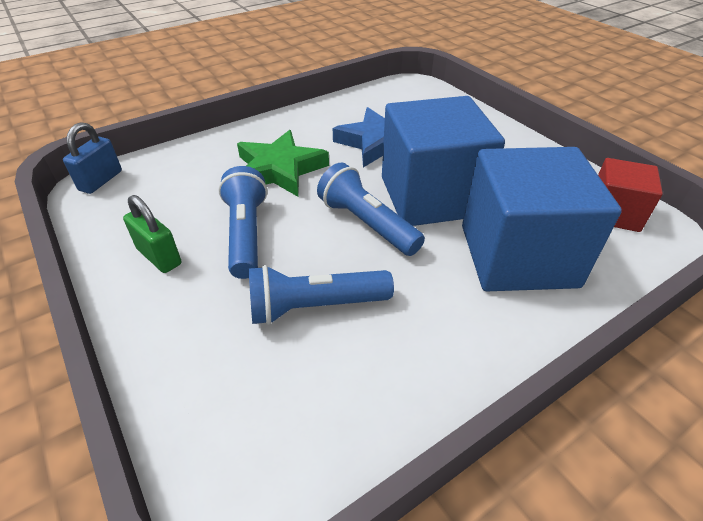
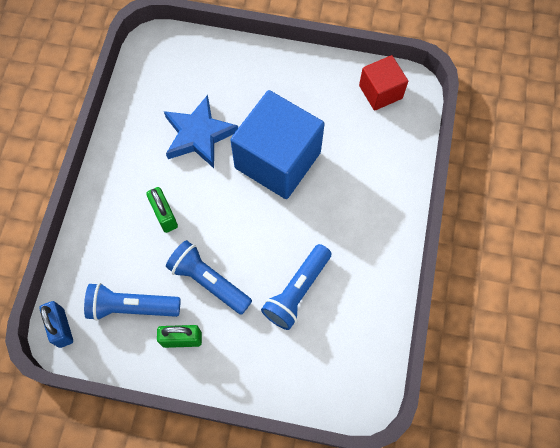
camera: 45 degrees left, 25 degrees up
green star [237,130,329,197] -> green padlock [146,187,178,233]
blue flashlight [317,162,425,256] -> blue flashlight moved to [84,283,181,321]
blue cube [462,147,622,291] -> none

